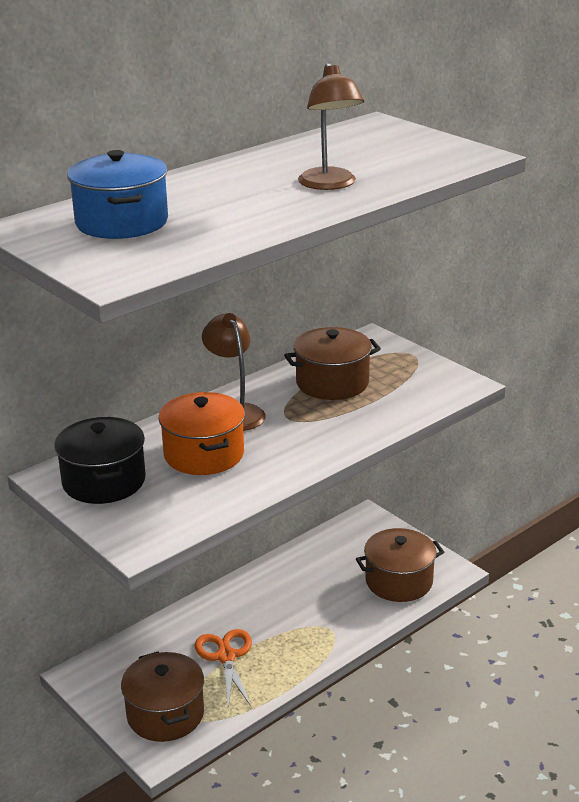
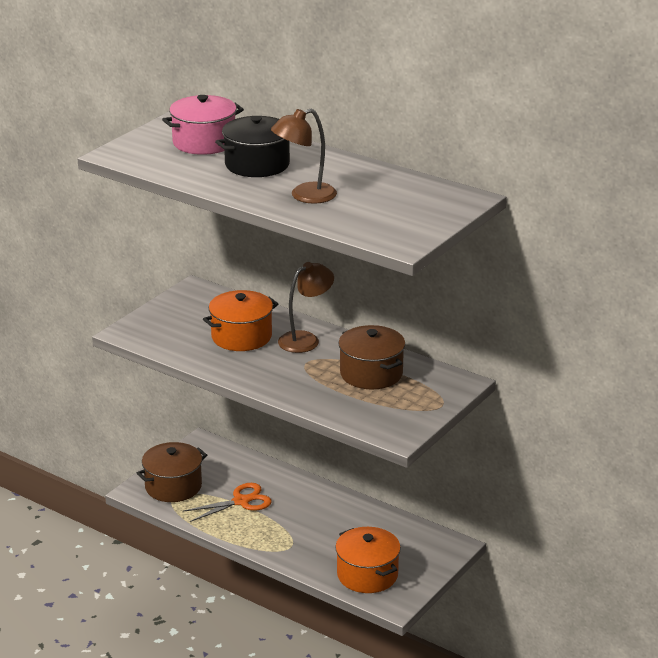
camera: 75 degrees right, 0 degrees up
black pot [54,417,146,504] -> black pot moved to [215,116,290,177]
blue pot [67,150,168,239] -> pink pot [162,95,244,155]
brown pot [356,528,444,602] -> orange pot [335,527,401,593]

